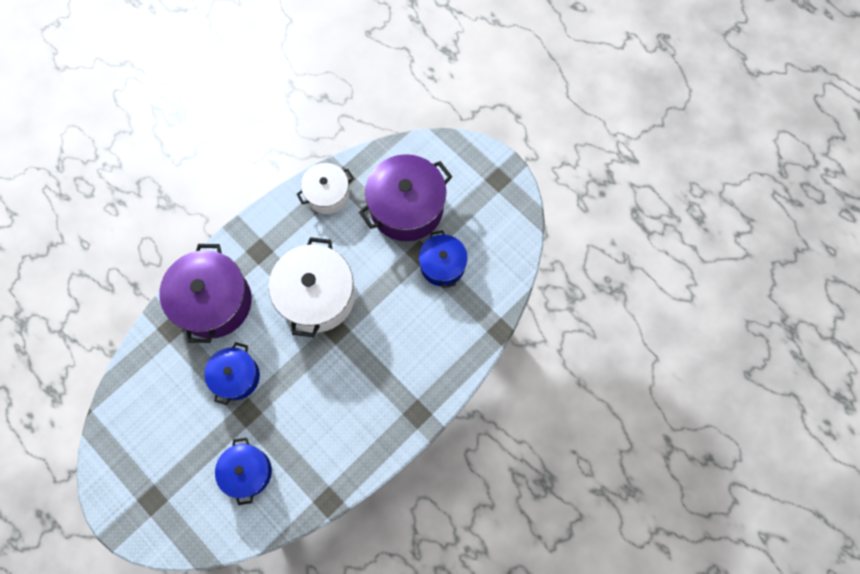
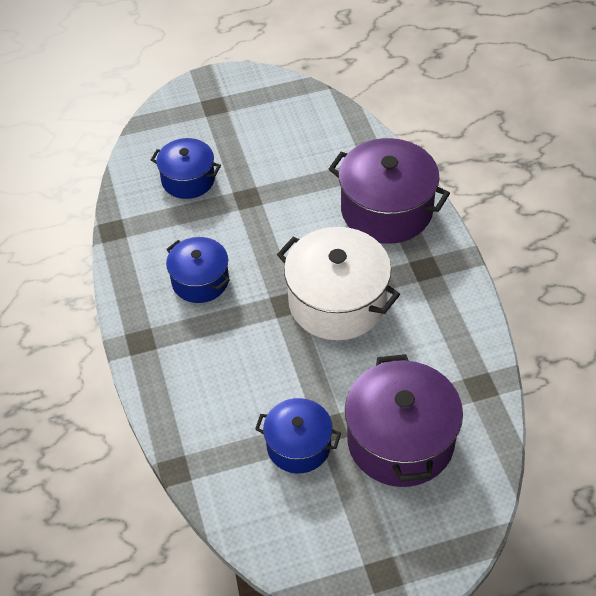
camera: 120 degrees right, 20 degrees down
blue pot [204,342,260,405] -> blue pot moved to [166,237,230,303]
white pot [297,163,354,214] -> none

